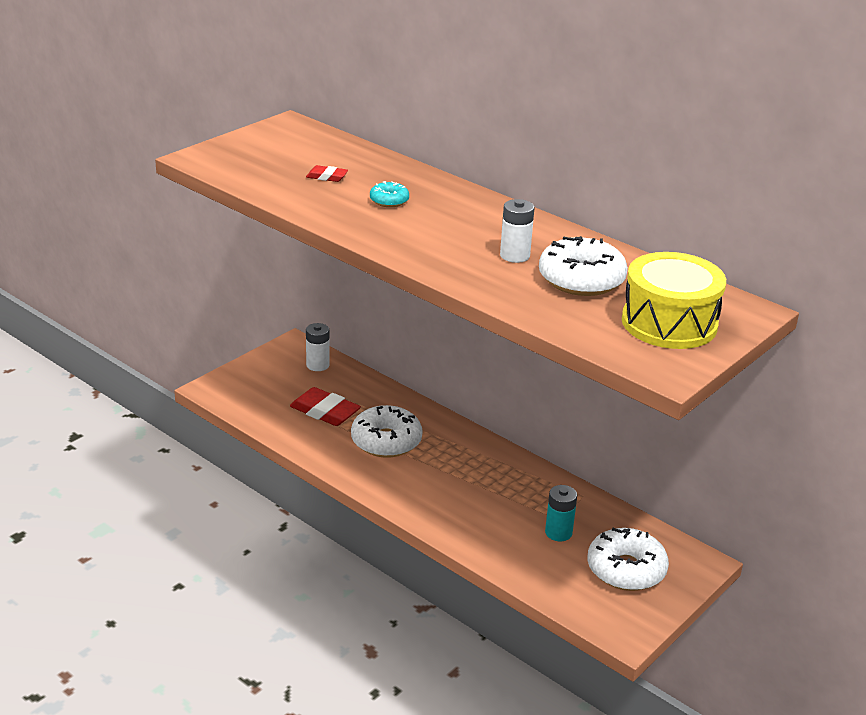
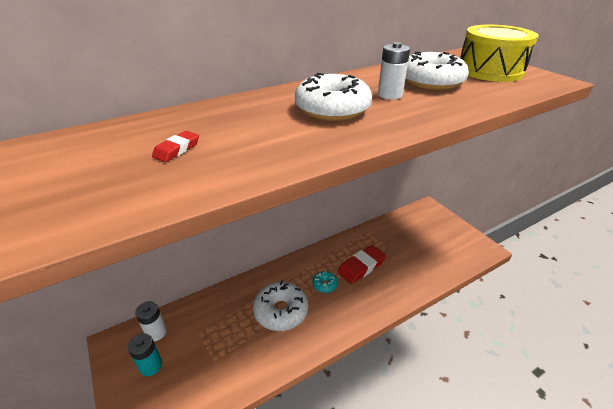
camera: 70 degrees left, 5 degrees up
red eraser [290,387,361,426] -> red eraser moved to [338,245,386,284]
turquoise donut [370,181,409,207] -> turquoise donut moved to [312,271,338,293]
turquoise battery [545,485,577,541] -> turquoise battery moved to [128,333,162,376]
white donut [588,528,669,591] -> white donut moved to [295,73,372,121]

